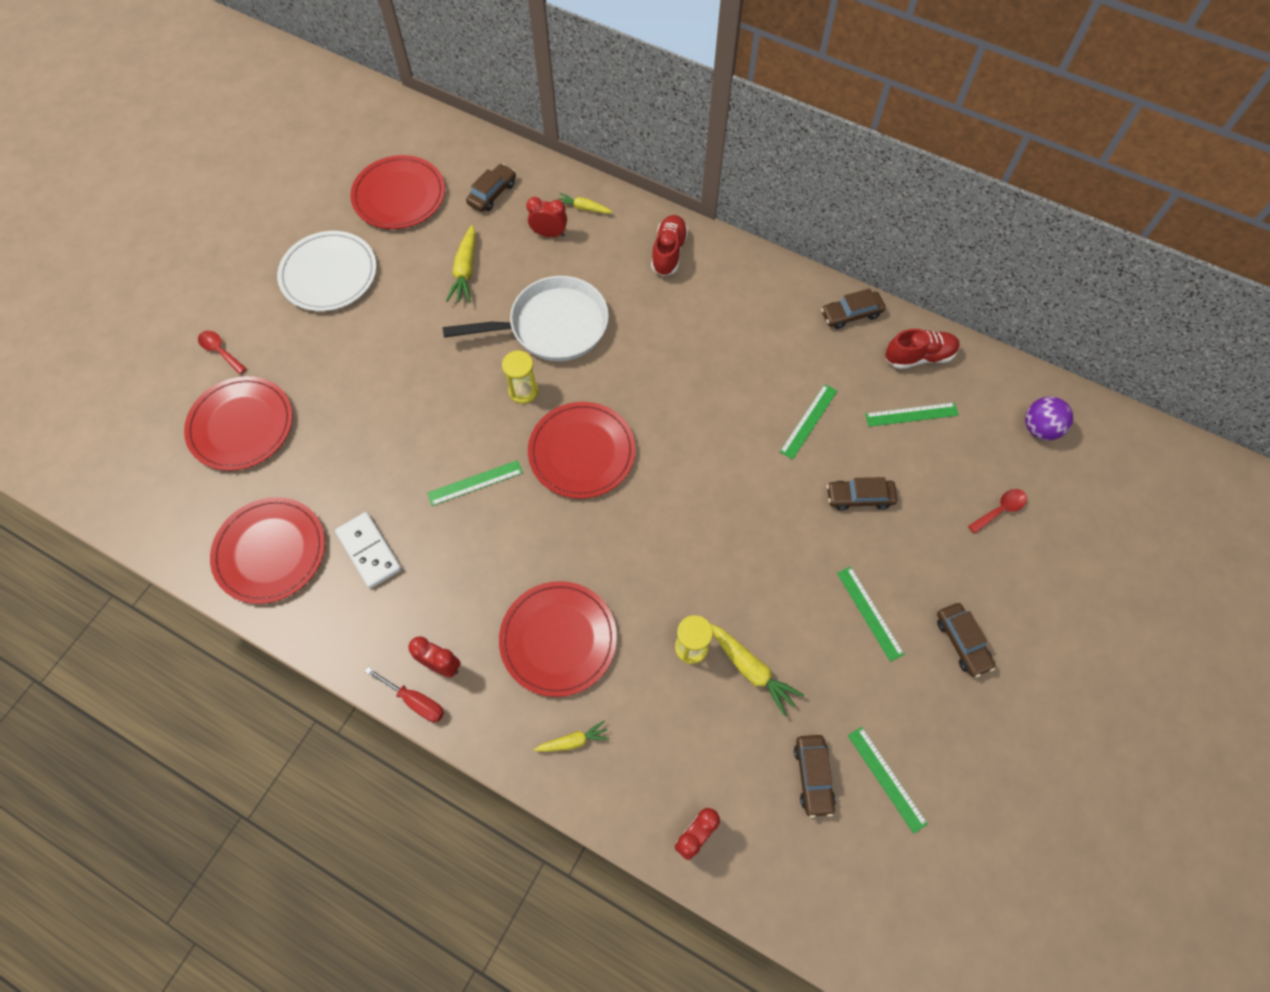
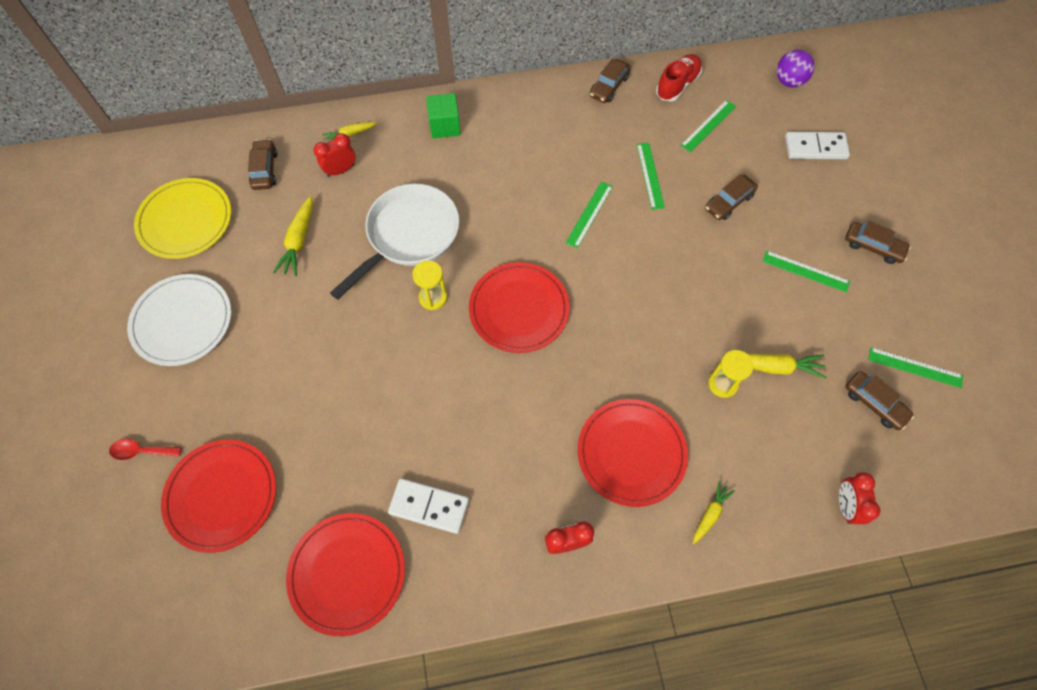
camera: 40 degrees left, 0 degrees up
red plate [350,155,445,229] -> yellow plate [134,178,231,259]
red screwdriver [365,667,444,722] -> none
green ruler [427,460,523,506] -> green ruler moved to [565,181,613,248]
yellow carrot [446,225,476,303] -> yellow carrot turned 45 degrees clockwise [273,196,313,276]
red shoe [651,215,688,276] -> green cube [426,93,461,139]
red spoon [968,489,1027,534] -> white domino [785,132,850,159]

